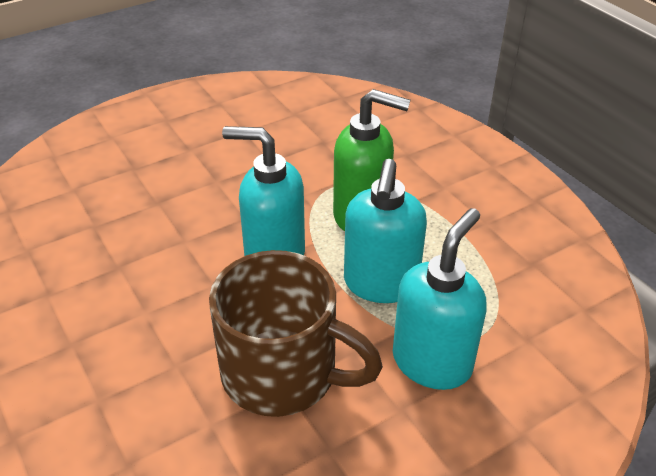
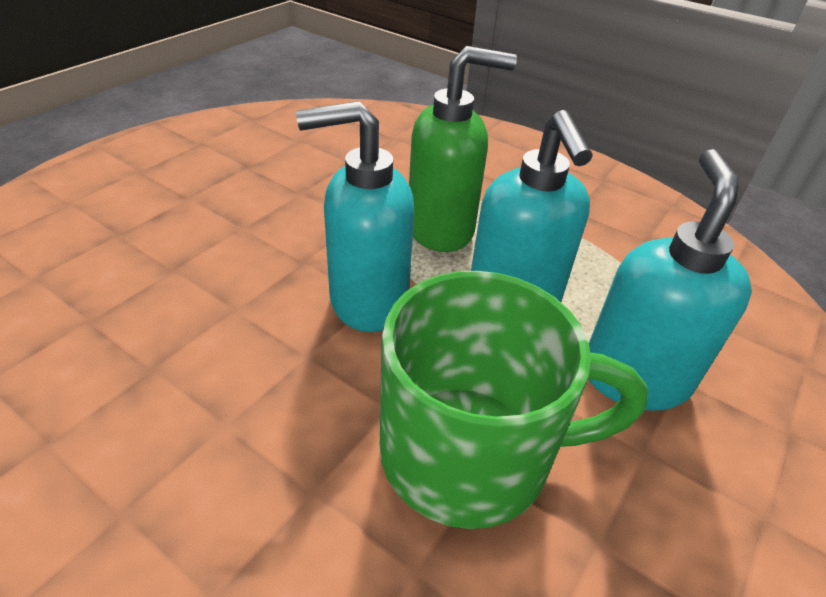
camera: 25 degrees left, 0 degrees up
brown mug [209,250,383,417] -> green mug [380,271,648,529]

